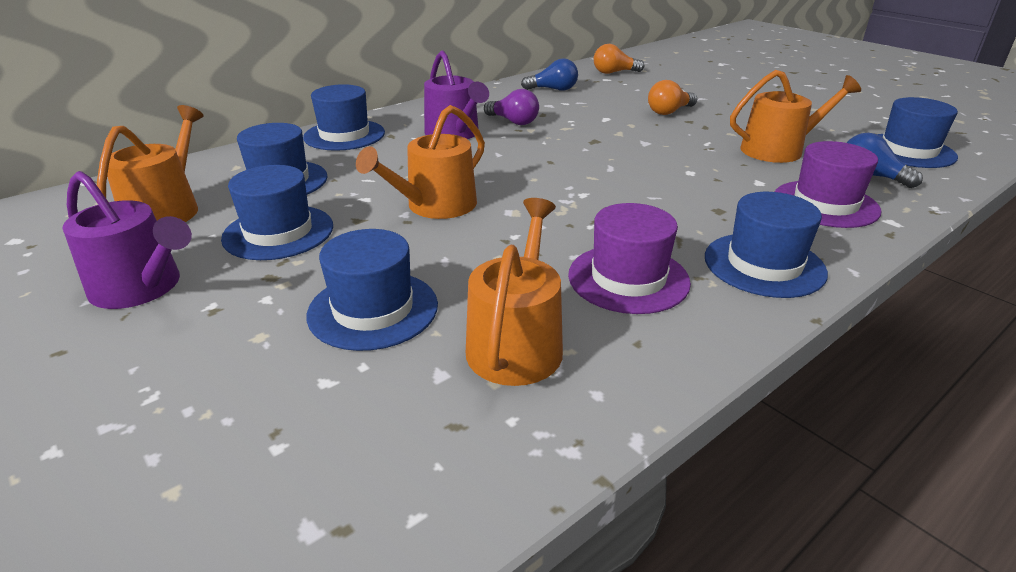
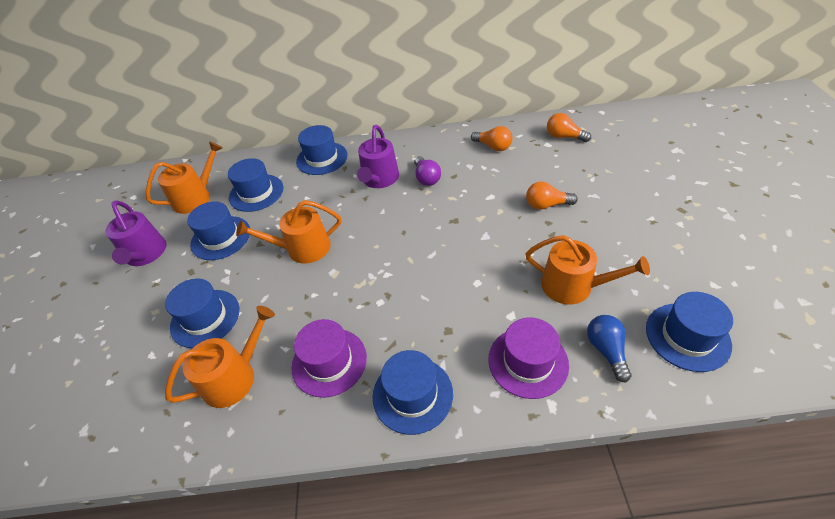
camera: 40 degrees right, 15 degrees up
blue light bulb [521,58,578,91] -> orange light bulb [471,126,512,151]

